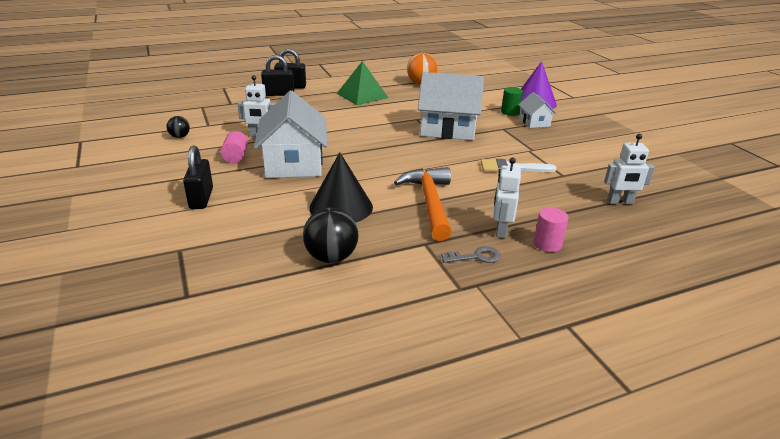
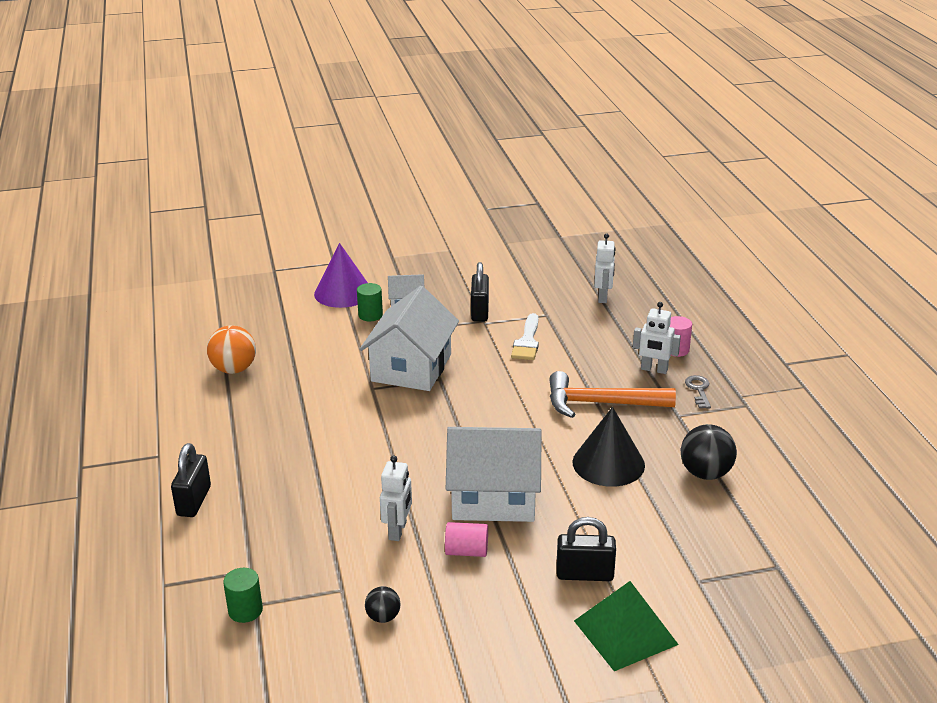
camera: 80 degrees left, 0 degrees up
black padlock [261,55,294,96] -> black padlock moved to [471,262,489,322]
green pyramid [337,61,388,105] -> green pyramid moved to [574,581,679,671]
none -> green cylinder [223,568,263,623]

